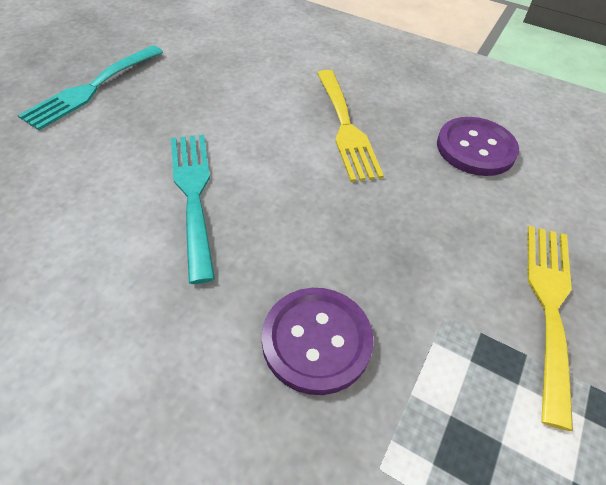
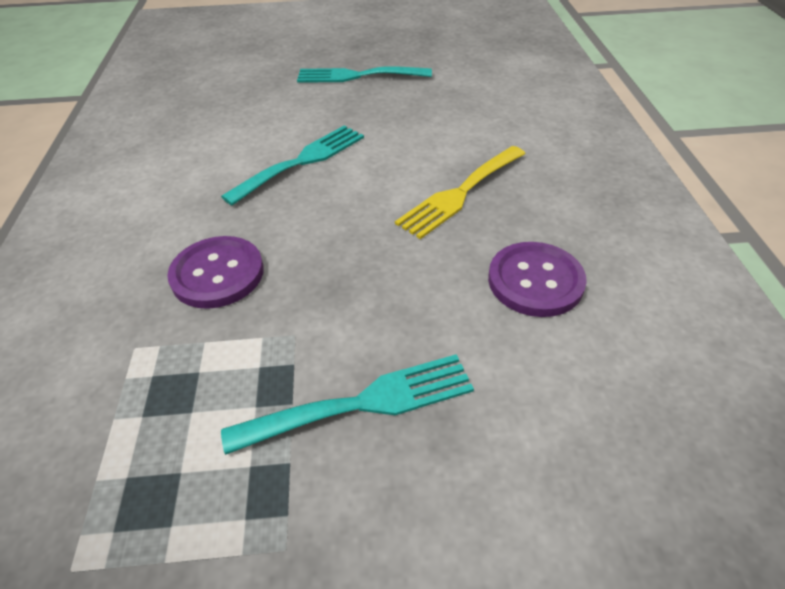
camera: 60 degrees right, 5 degrees down
yellow fork [527,226,573,431] -> turquoise fork [221,354,474,455]

